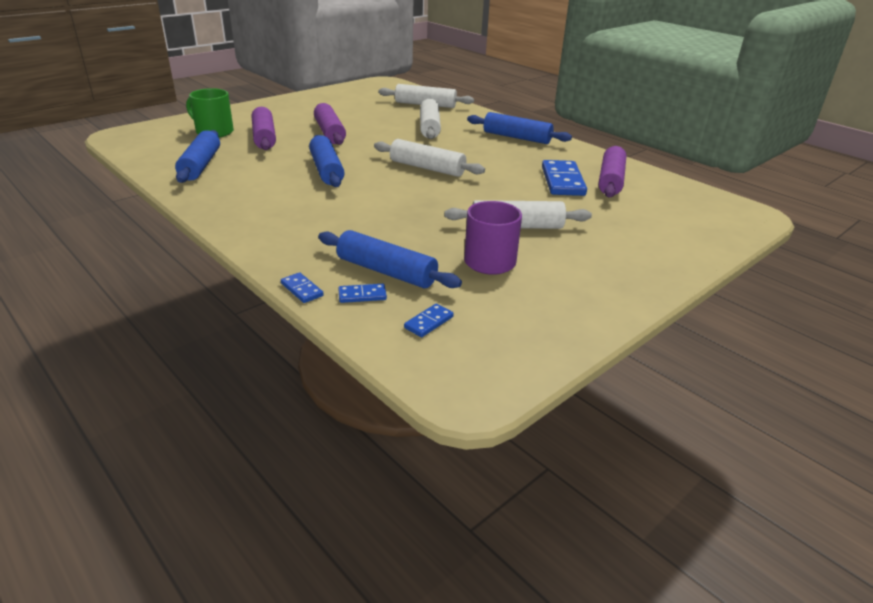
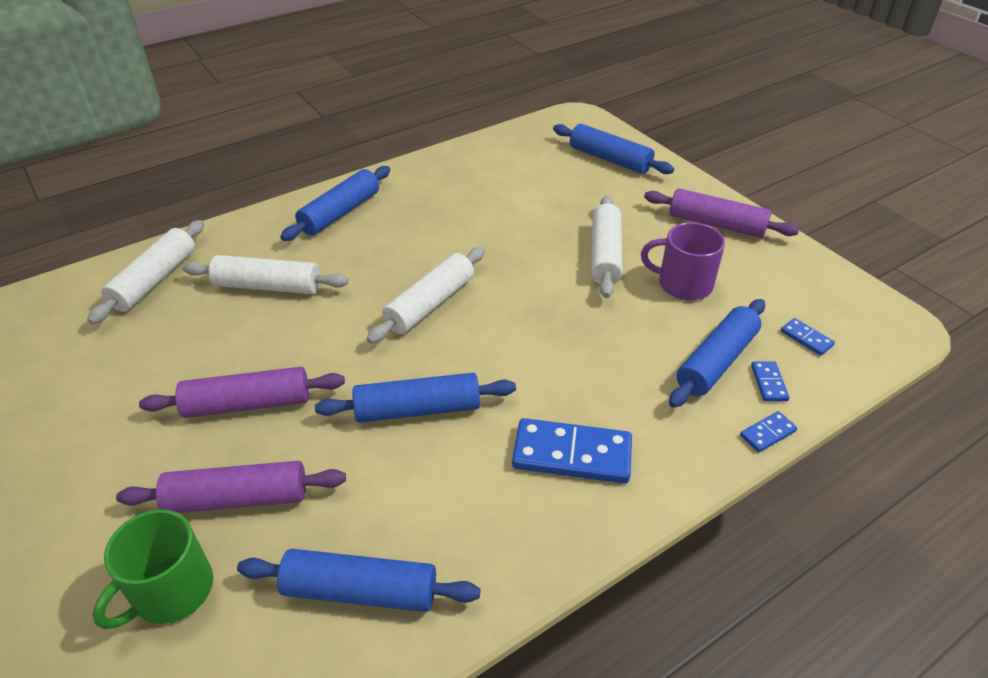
camera: 80 degrees left, 10 degrees up
blue domino [542,160,587,196] -> blue domino moved to [512,418,632,484]
purple rolling pin [599,146,627,197] -> purple rolling pin moved to [644,188,799,238]
none -> blue rolling pin [553,124,674,174]

